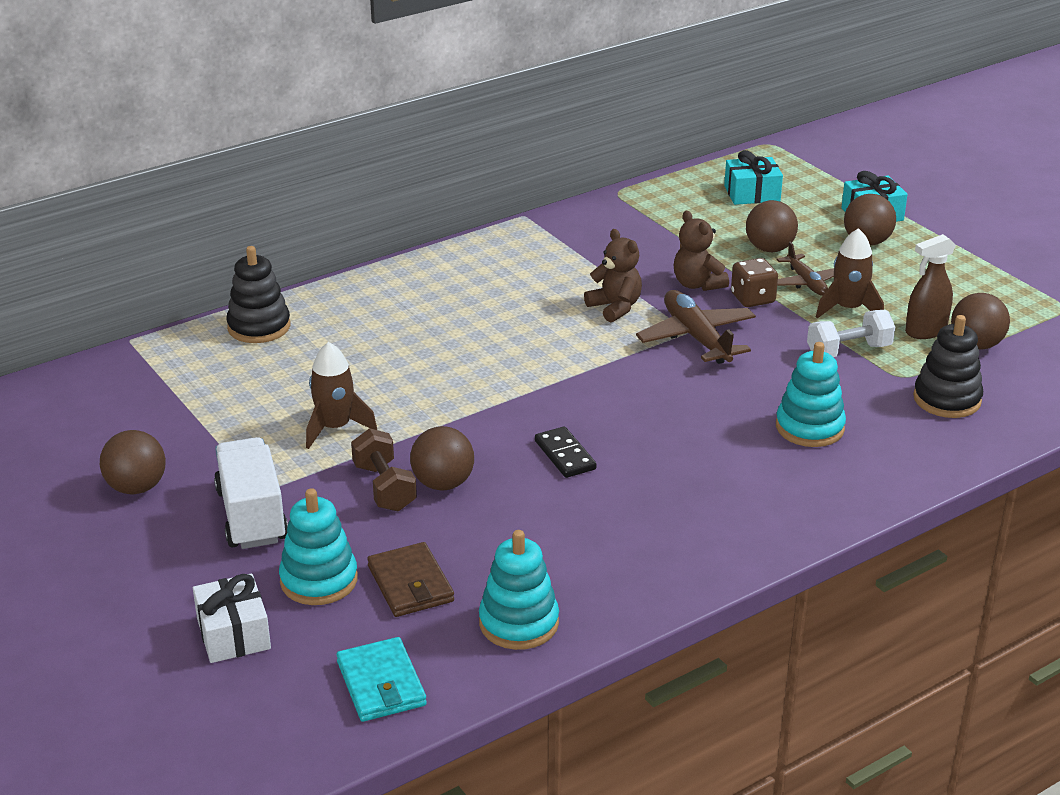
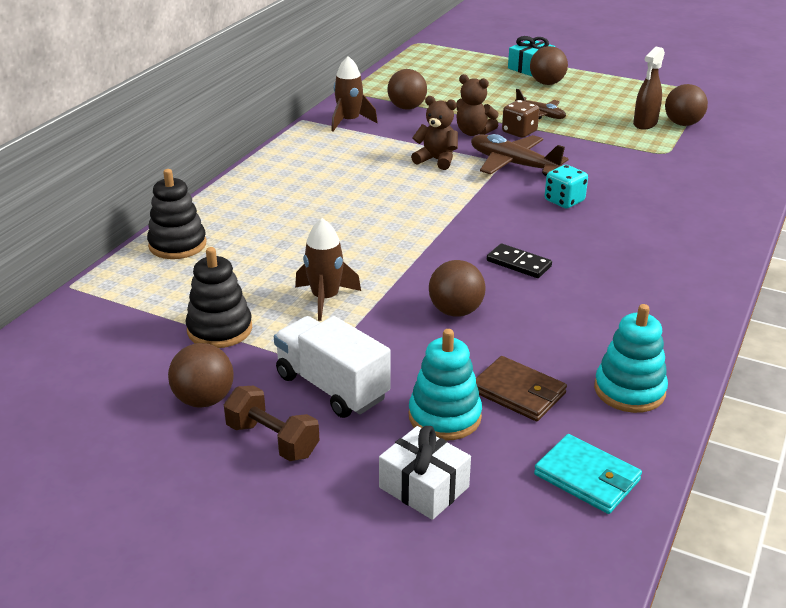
camera: 30 degrees left, 0 degrees up
brown dumbbell [351,428,417,511] -> brown dumbbell moved to [224,386,319,461]
turquoise gift [724,150,783,205] -> none
brown ball [746,200,798,252] -> brown ball moved to [387,69,427,110]
turquoise stacking toy [776,342,846,447] -> none
white dumbbell [807,310,895,357] -> none
brown rocket [816,228,884,318] -> brown rocket moved to [331,56,378,132]
black stacking toy [913,315,983,418] -> black stacking toy moved to [185,247,252,348]
none -> turquoise dice [545,165,588,209]

